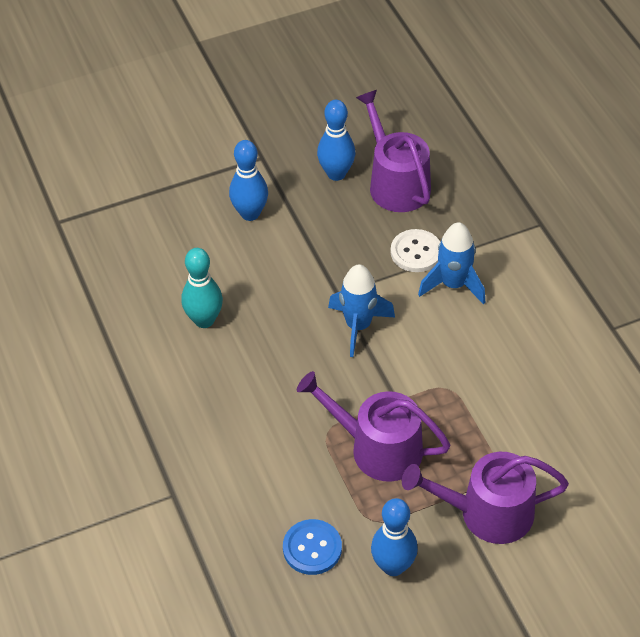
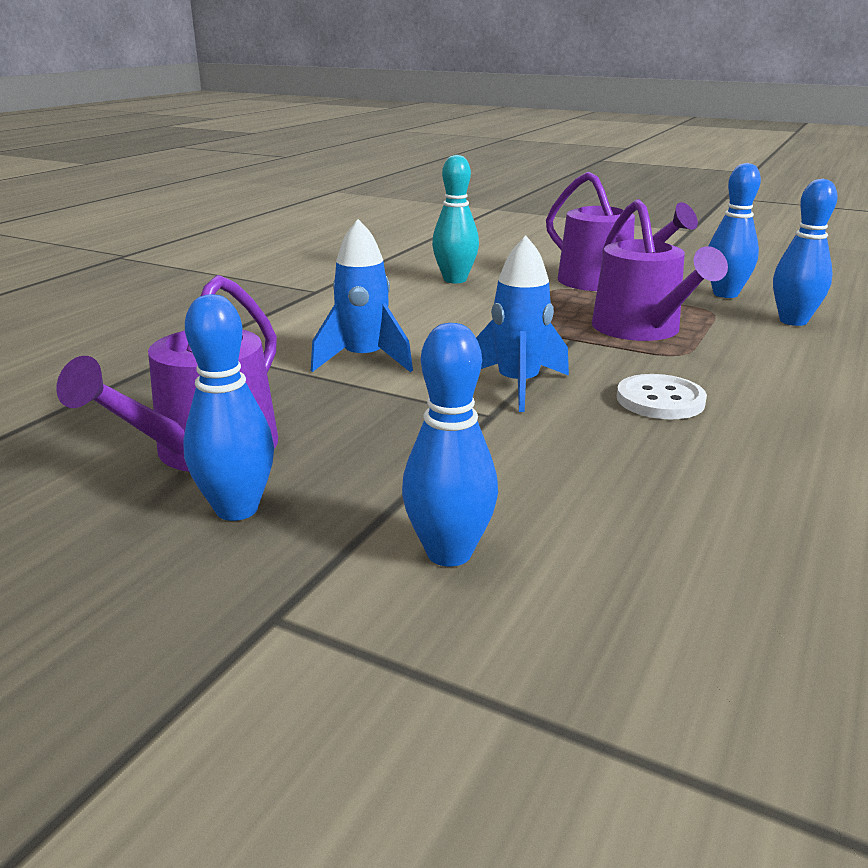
camera: 130 degrees left, 25 degrees down
turquoise bowling pin [181,248,223,328] -> turquoise bowling pin moved to [432,155,479,283]
blue button [283,519,342,575] -> blue bowling pin [773,179,838,326]
white button [391,229,440,272] -> white button moved to [617,374,707,419]

